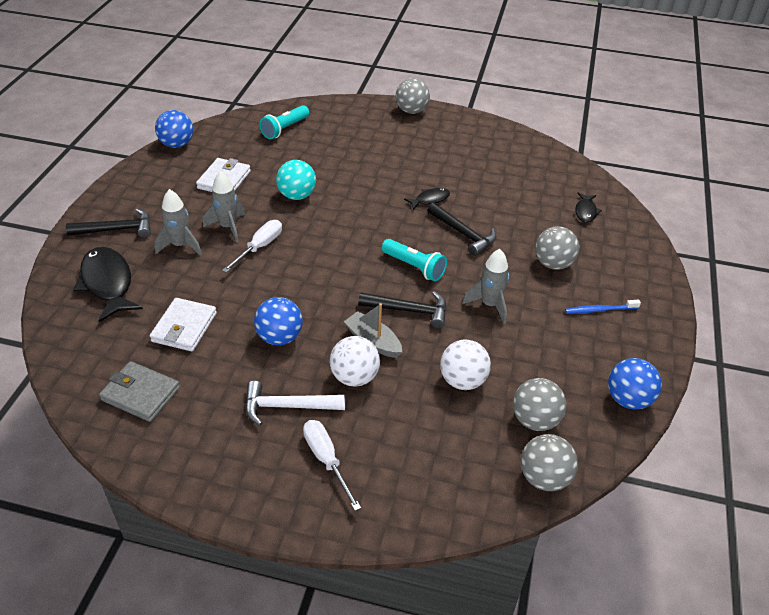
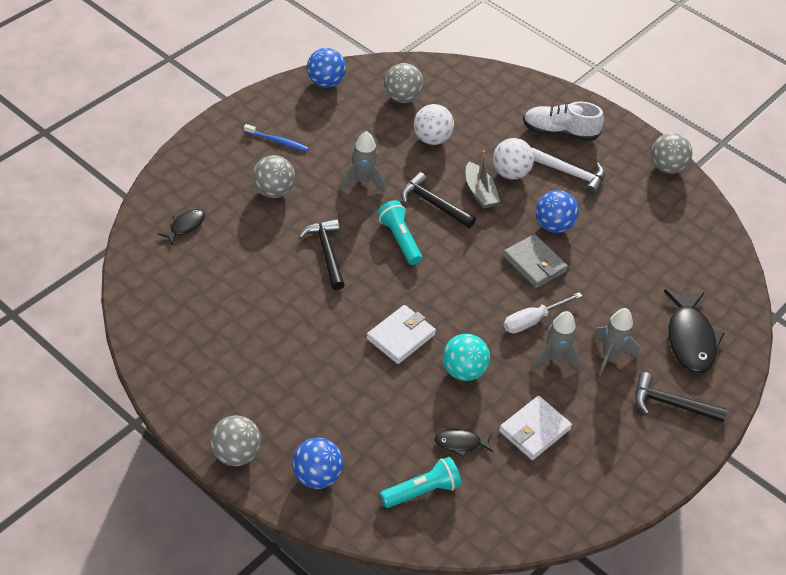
camera: 155 degrees left, 5 degrees up
grey wallet [99,361,180,422] -> grey wallet moved to [503,234,568,288]
white wallet [150,298,217,351] -> white wallet moved to [367,305,436,364]
blue ball [155,110,193,148] -> blue ball moved to [292,438,343,489]
white screwdriver [303,420,361,511] -> white shoe [523,102,604,141]
black fish [404,188,450,210] -> black fish moved to [434,429,493,457]
grey ball [521,434,578,491] -> grey ball moved to [651,133,692,174]

